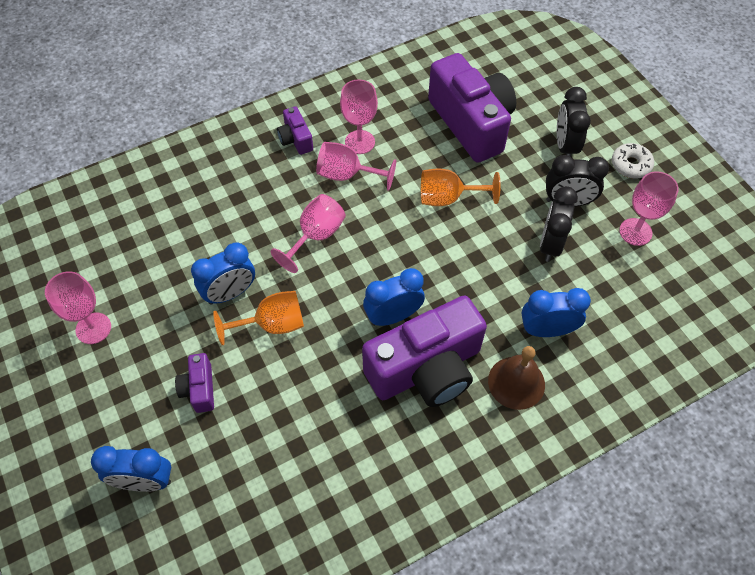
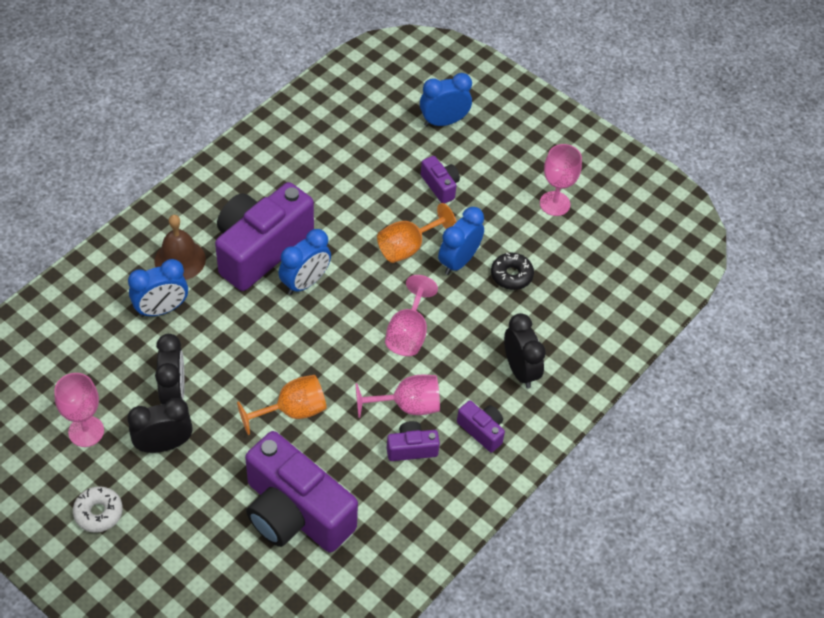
camera: 155 degrees right, 5 degrees down
pink goblet [340,79,378,154] -> purple camera [387,421,440,461]
black clock [557,87,591,157] -> black clock moved to [504,313,546,388]
none -> black donut [491,253,534,290]

